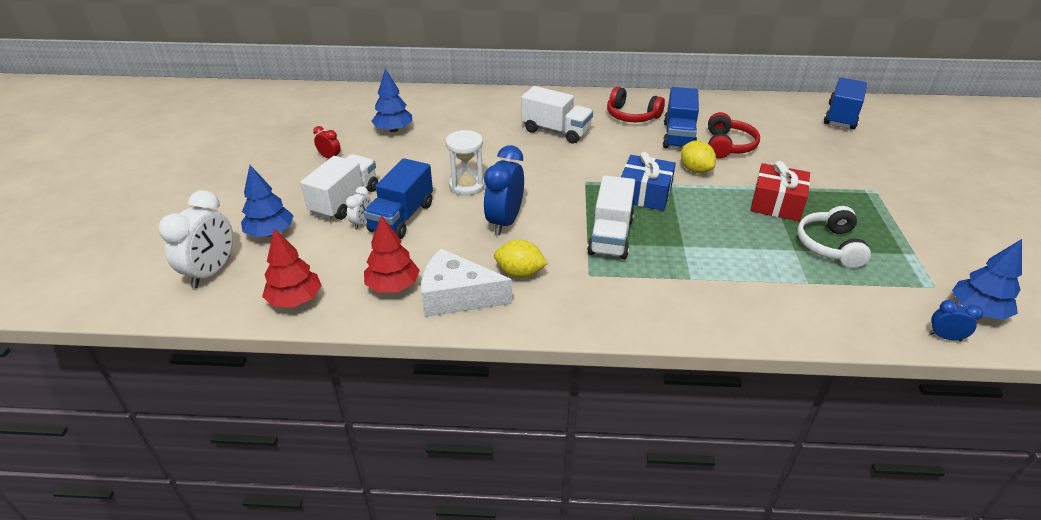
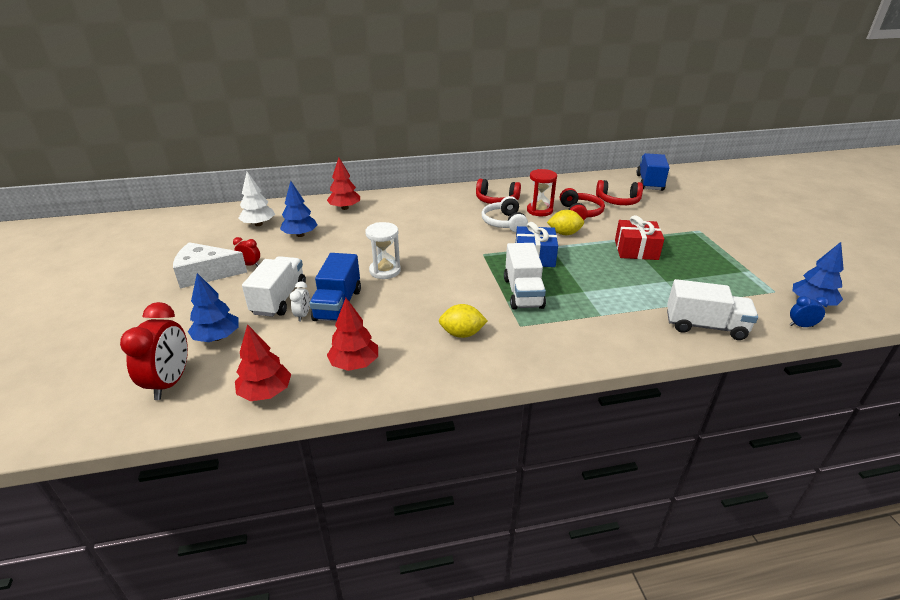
camera: 15 degrees left, 5 degrees down
white clock [158,190,233,288] -> red clock [120,302,188,400]
white cheese [421,249,512,317] -> white cheese moved to [173,242,247,289]
blue clock [484,145,524,235] -> none
white truck [521,86,593,144] -> white truck moved to [667,279,758,340]
blue truck [663,87,699,148] -> red hourglass [527,169,557,216]
yellow lemon [681,140,716,173] -> yellow lemon turned 45 degrees counterclockwise [547,210,584,235]
white headphones [797,206,871,268] -> white headphones moved to [481,196,528,233]
none -> white tree [238,172,275,226]
none -> red tree [327,158,360,210]
none -> red headphones [596,180,643,205]

